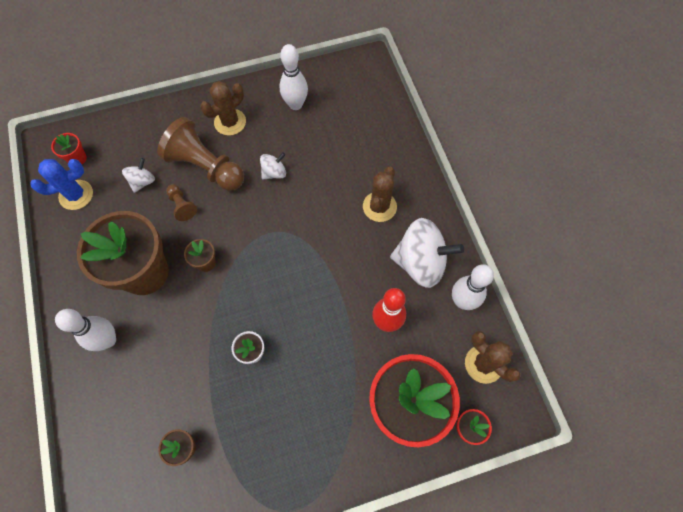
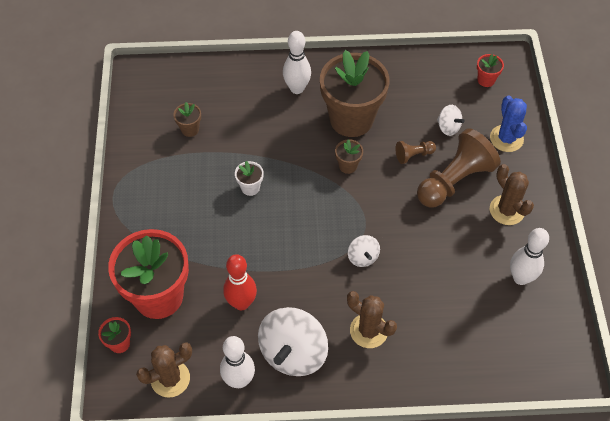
camera: 105 degrees right, 10 degrees down
blue cactus [31,159,93,210] -> blue cactus moved to [490,96,527,152]
white spinning top [260,152,286,179] -> white spinning top moved to [348,235,380,267]

